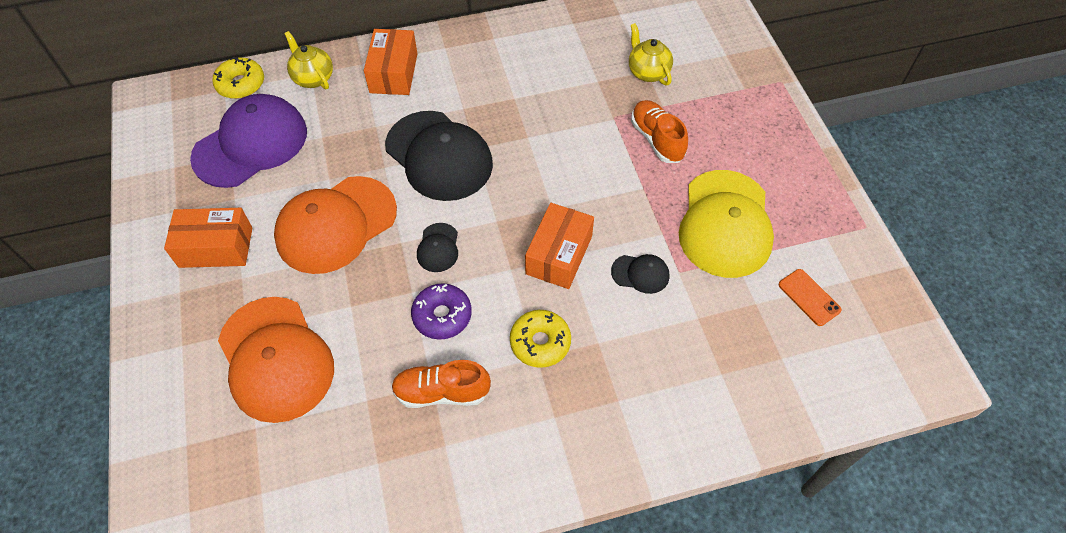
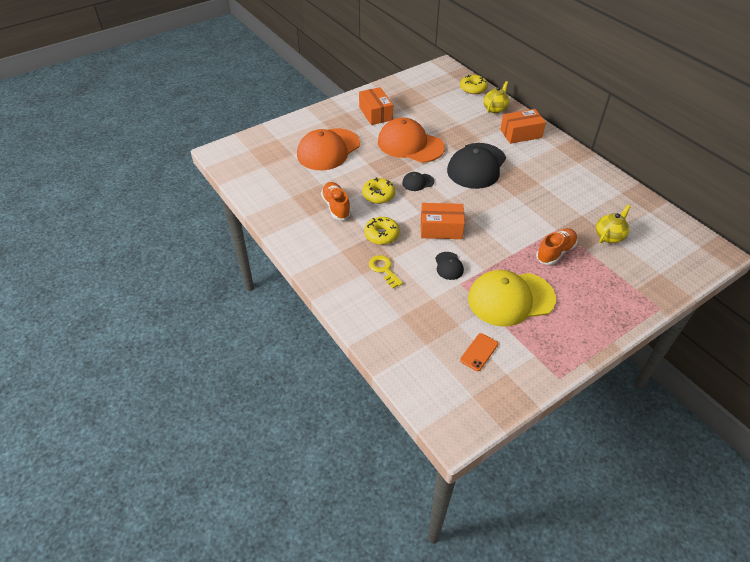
camera: 70 degrees right, 10 degrees down
purple cap [190,94,307,188] -> none
purple donut [411,283,472,340] -> yellow donut [362,178,395,204]
none -> yellow key [369,255,403,289]

